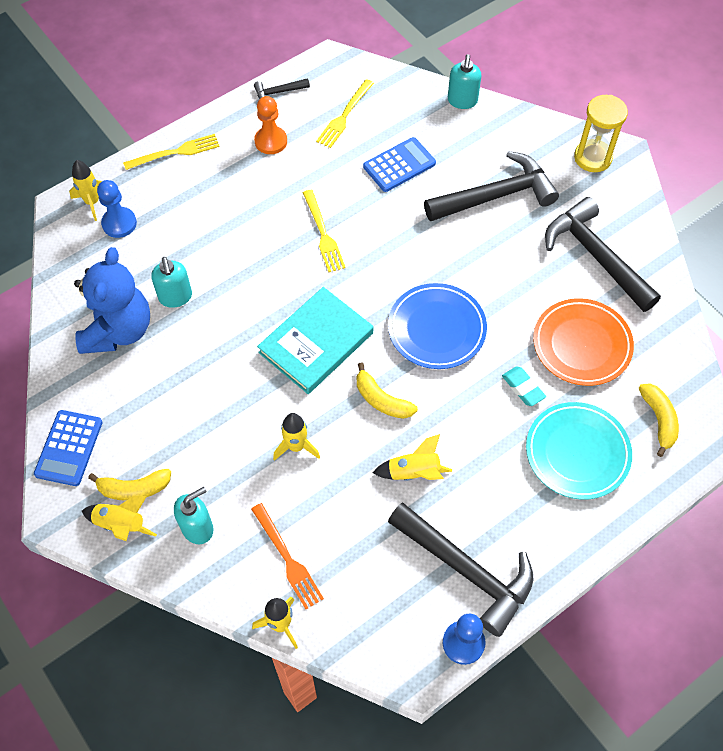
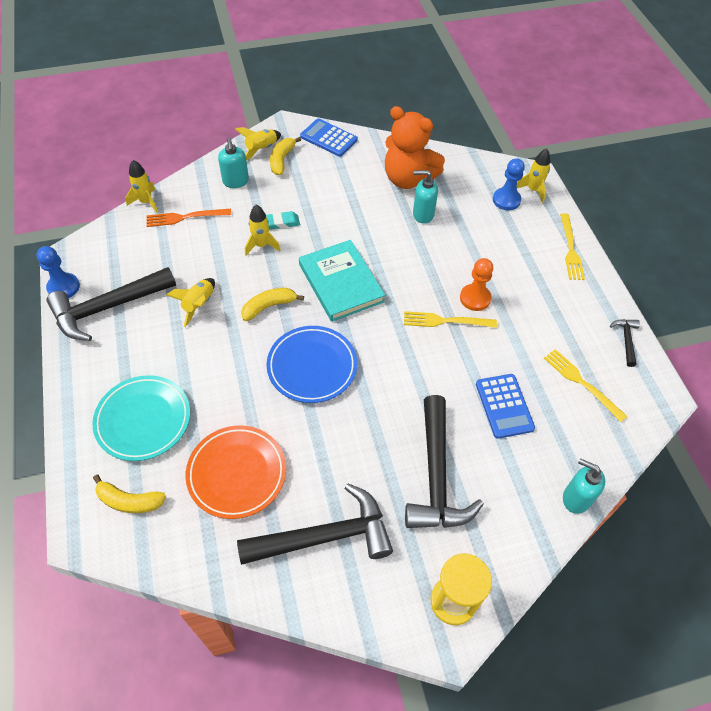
camera: 110 degrees right, 5 degrees down
blue teddy bear [74,247,150,354] -> orange teddy bear [385,106,445,189]
orange pawn [254,96,287,154] -> orange pawn moved to [460,258,493,311]
turquoise eraser [502,367,546,406] -> turquoise eraser moved to [266,211,300,230]

